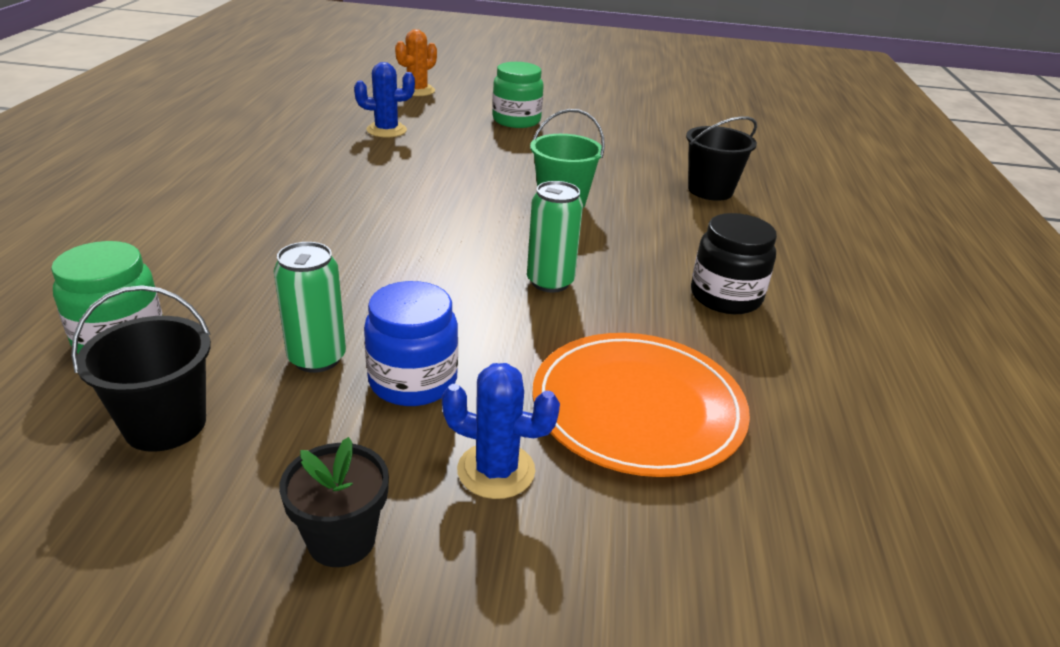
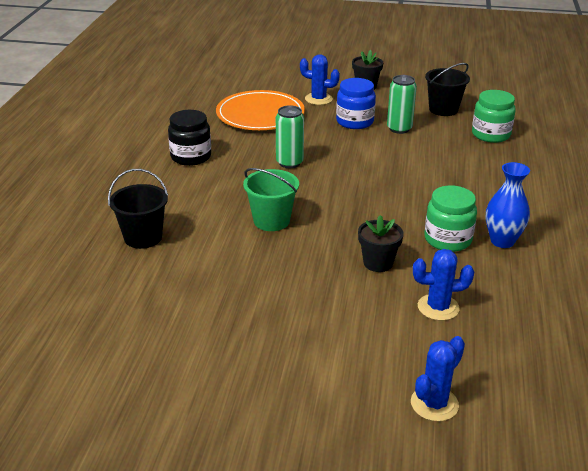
camera: 175 degrees left, 0 degrees up
orange cactus [395,29,437,96] -> blue cactus [411,336,465,422]
green jar [492,62,544,128] -> green jar moved to [425,185,477,252]
none -> black flower pot [358,215,403,272]
none -> blue vase [486,162,530,248]

